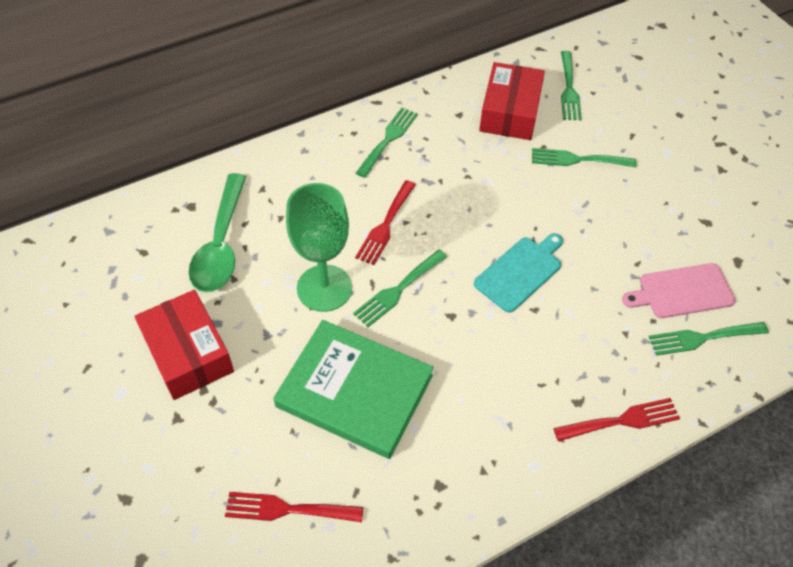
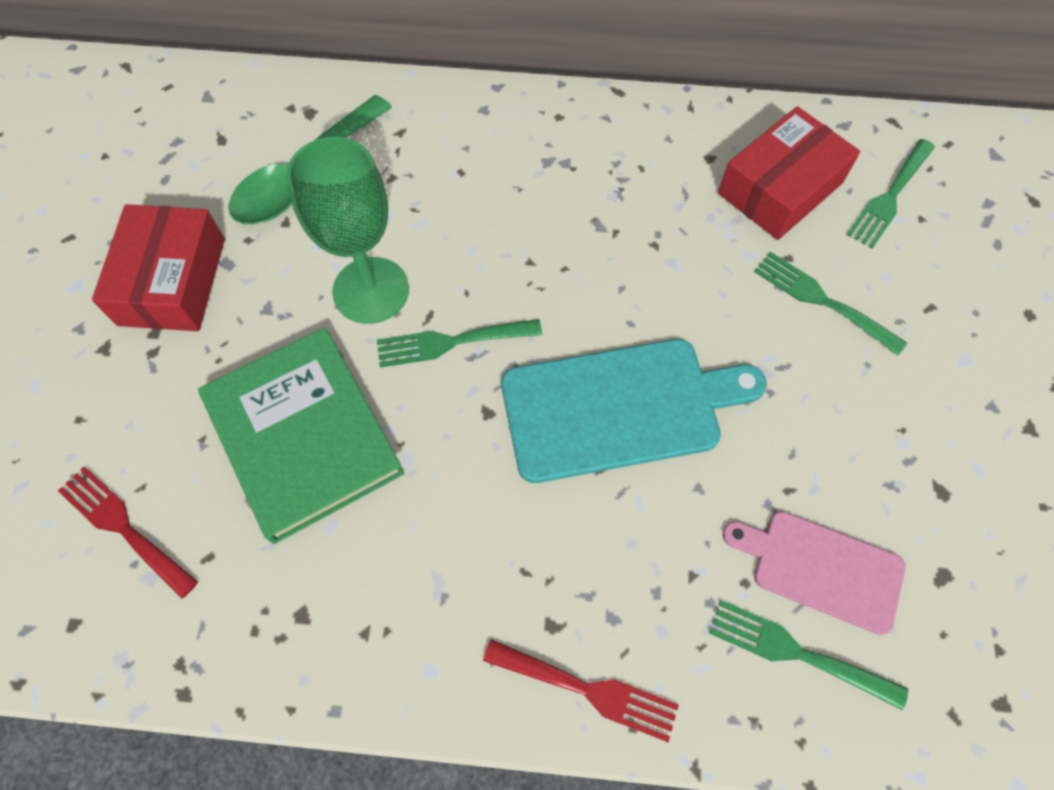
camera: 35 degrees right, 10 degrees up
red fork [355,180,416,265] -> none
green fork [356,108,418,178] -> none
turquoise cutting board [474,233,563,313] -> turquoise cutting board [501,339,767,483], size x1.61

